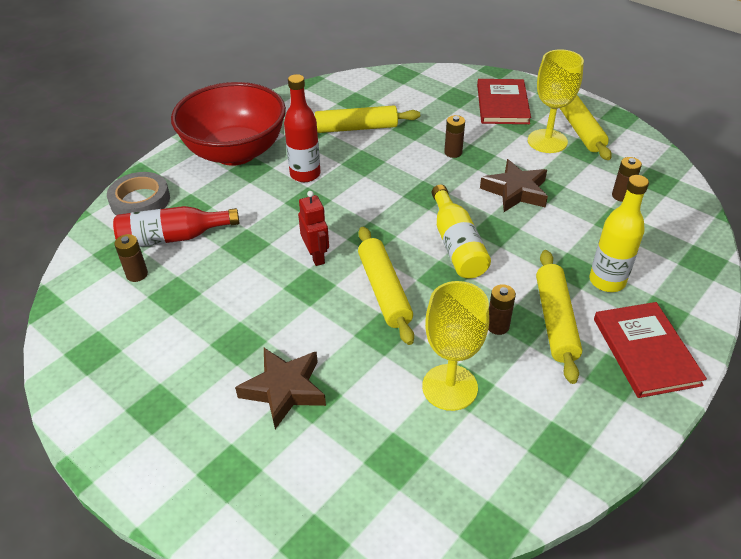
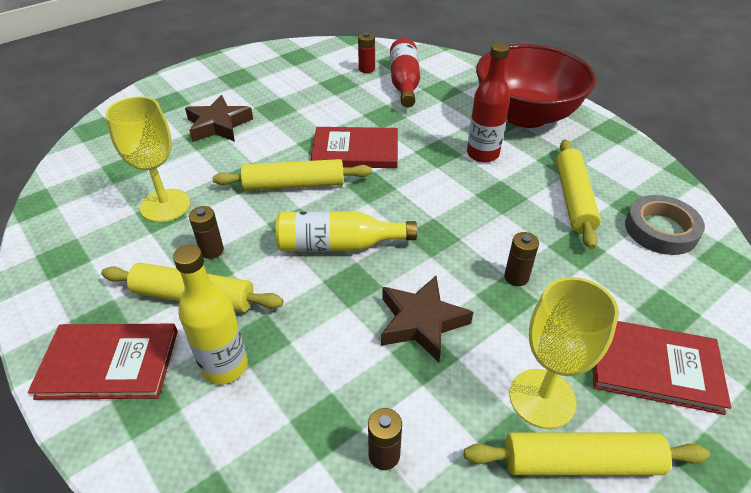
camera: 100 degrees right, 0 degrees up
grey tape [107,172,170,215] -> grey tape moved to [625,195,705,255]
brown battery [114,234,148,282] -> red battery [358,32,375,73]
red robot [298,191,329,266] -> red book [311,127,398,168]

